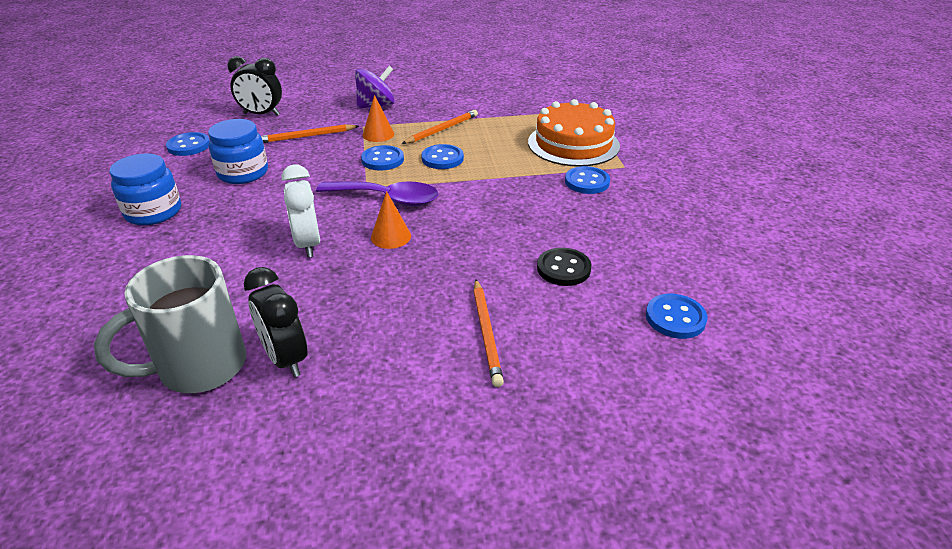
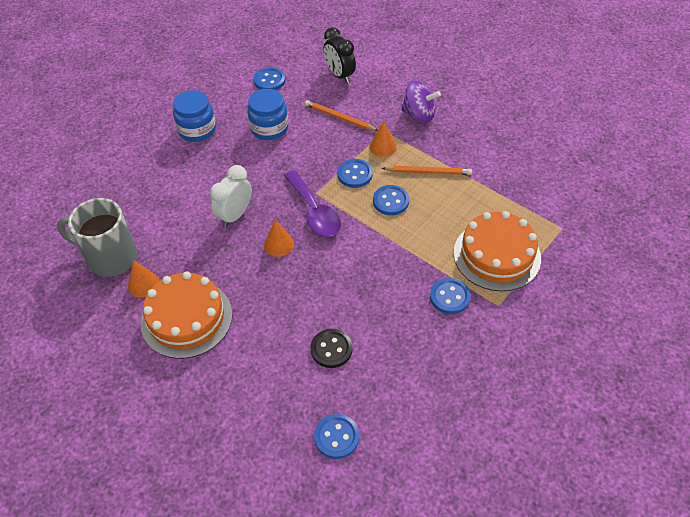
camera: 50 degrees right, 15 degrees up
black clock [244,267,308,377] -> orange cone [128,260,159,298]
orange pencil [474,279,504,387] -> none
none -> orange cake [141,271,233,359]

